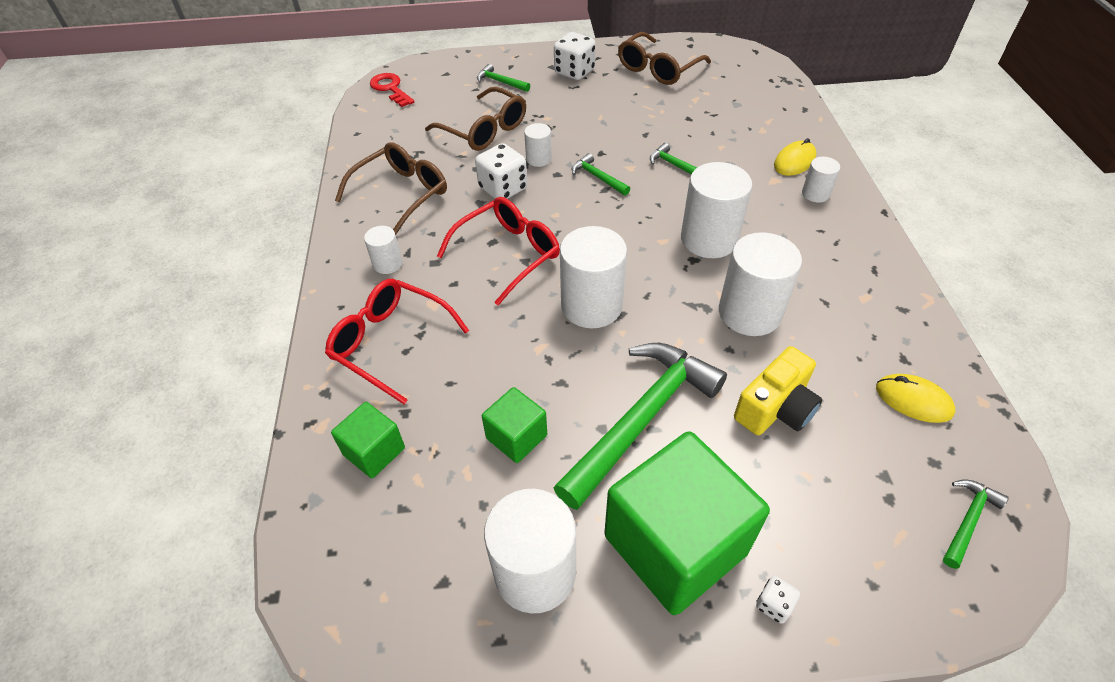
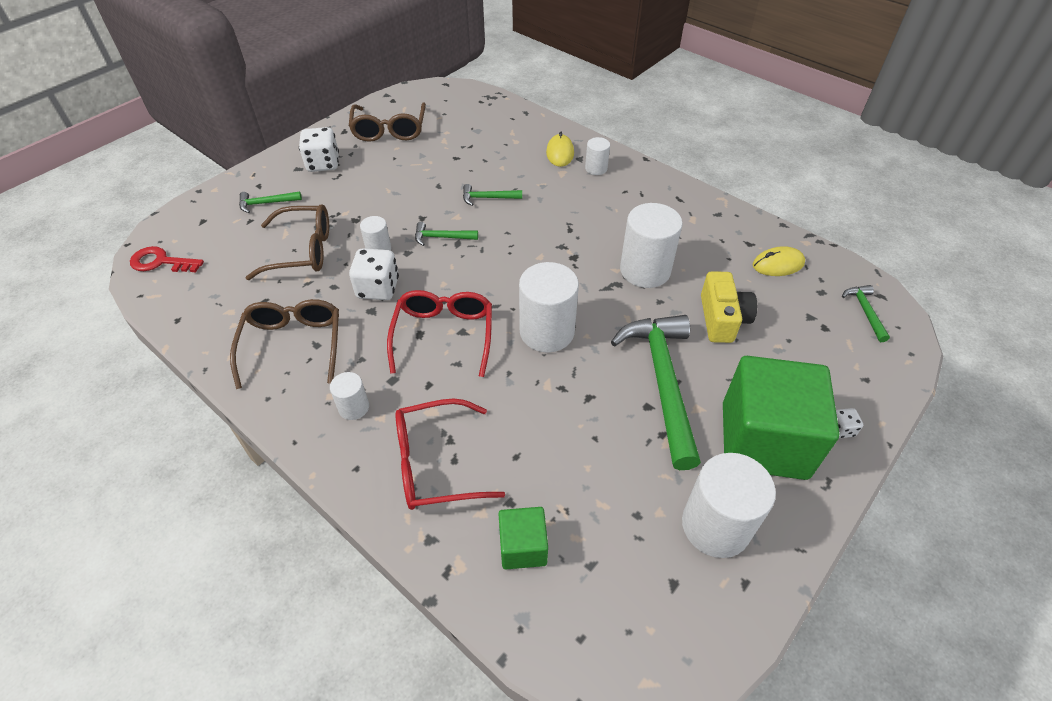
camera: 45 degrees left, 0 degrees up
green cube [482,387,547,463] -> none
white cylinder [681,162,752,258] -> none

